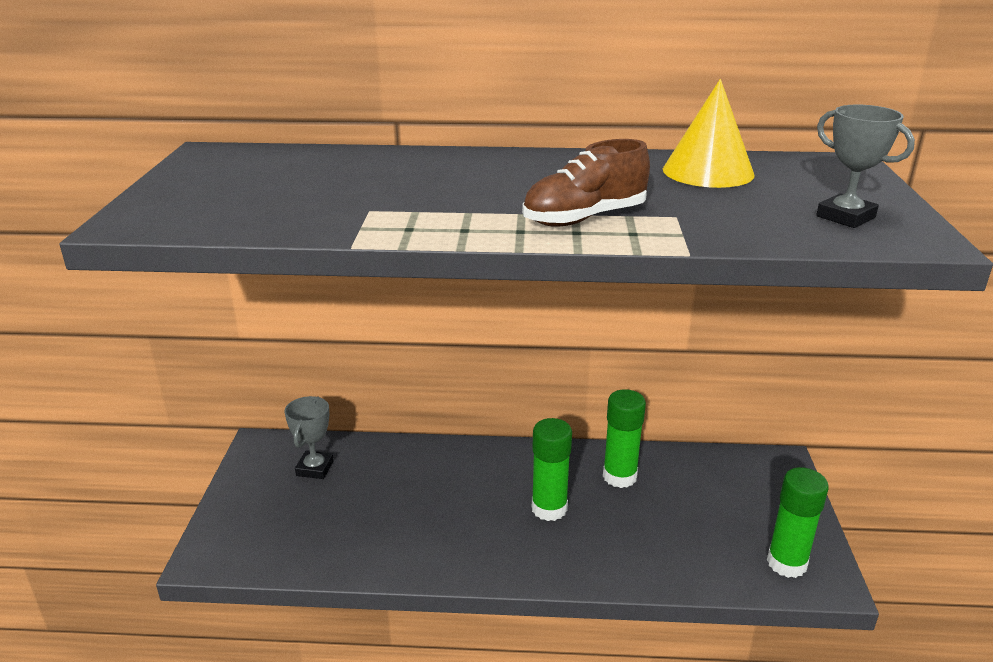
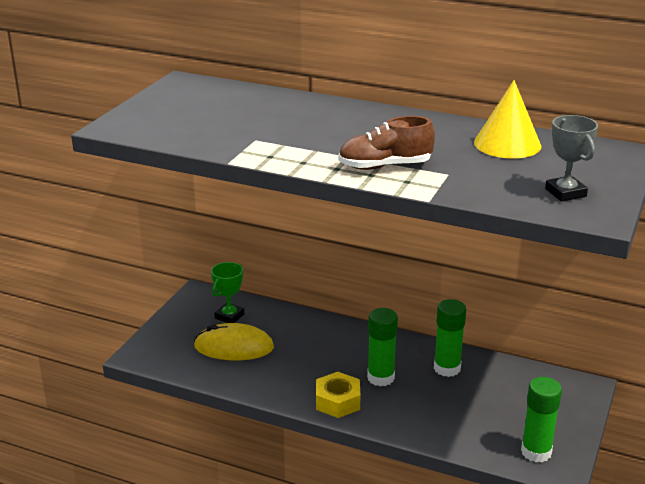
camera: 20 degrees right, 0 degrees up
grey trophy [284,396,334,479] -> green trophy [211,262,244,323]
none -> yellow mouse [194,323,274,360]
none -> yellow nut [316,372,361,418]

